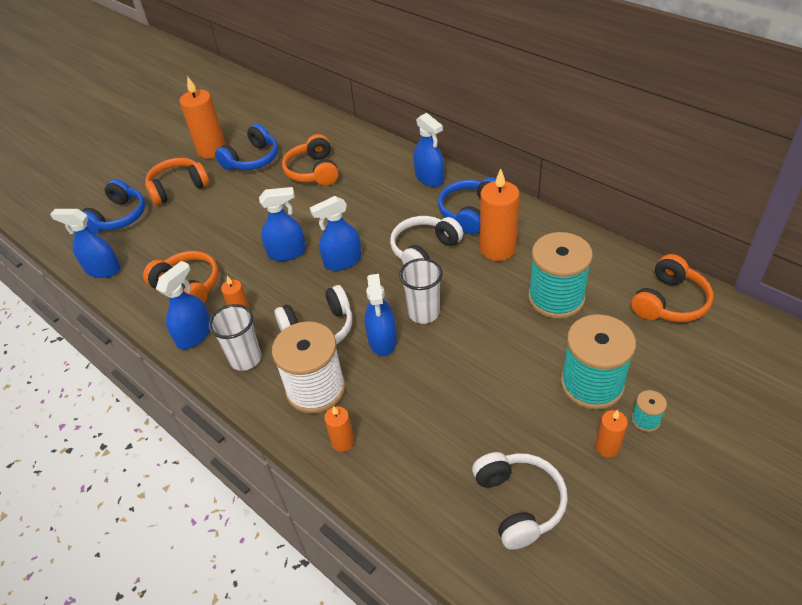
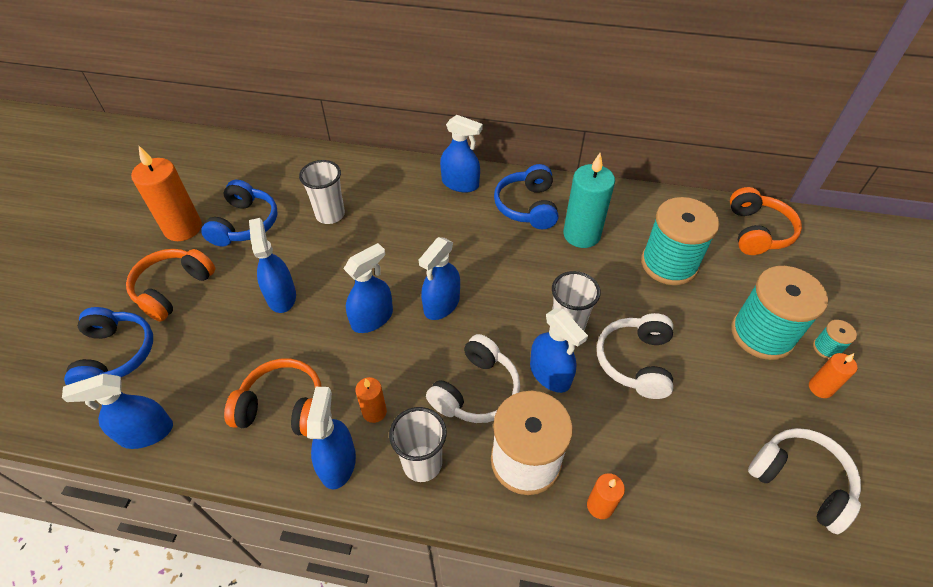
camera: 35 degrees left, 5 degrees up
orange headphones [282,134,339,186] -> white cup [299,160,345,224]
white headphones [390,216,463,265] -> white headphones moved to [597,313,673,399]
orange candle [480,169,519,261] -> turquoise candle [563,153,615,248]
none -> blue spray bottle [249,218,296,313]

